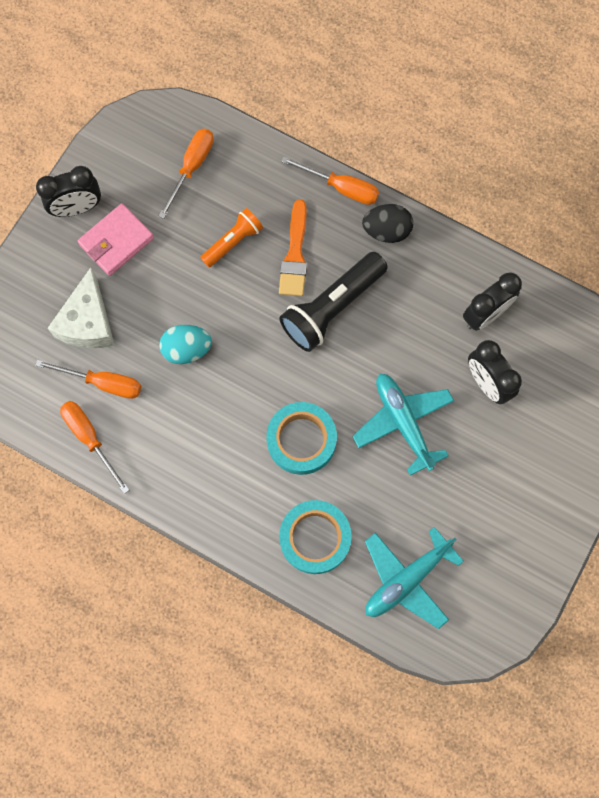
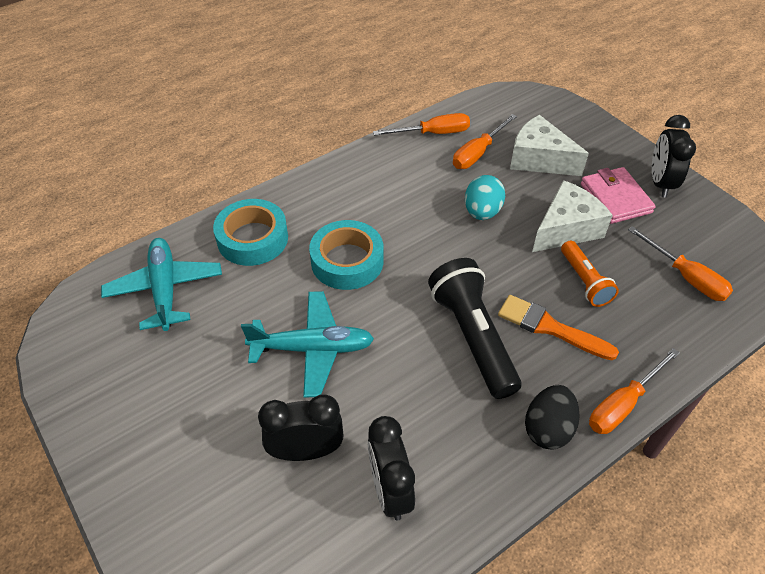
camera: 115 degrees right, 25 degrees down
none -> white cheese [532,180,613,252]

